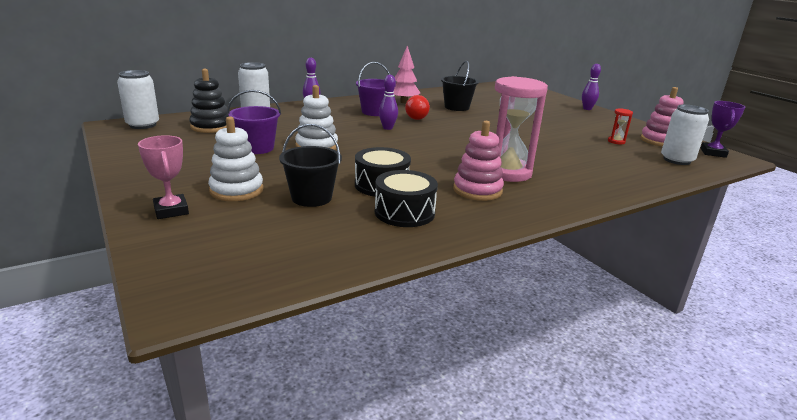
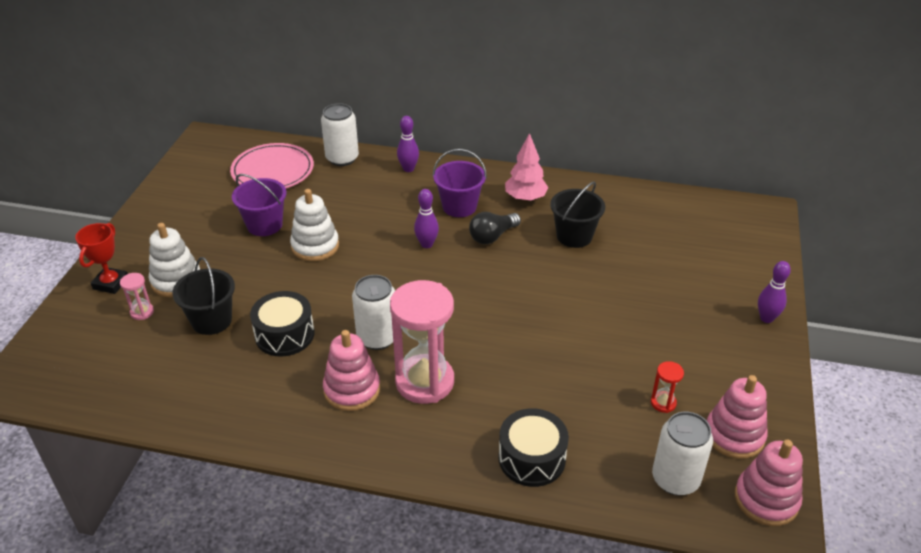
camera: 45 degrees right, 15 degrees up
white can [117,70,159,129] -> white can moved to [352,275,395,350]
pink trophy [138,135,189,219] -> red trophy [75,223,128,294]
black stacking toy [189,69,229,133] -> pink plate [230,143,314,188]
black drum [375,170,438,227] -> black drum moved to [499,408,569,487]
red light bulb [405,95,430,120] -> black light bulb [469,212,521,244]
purple trophy [701,101,745,158] -> pink stacking toy [735,439,803,526]
none -> pink hourglass [120,273,154,320]

